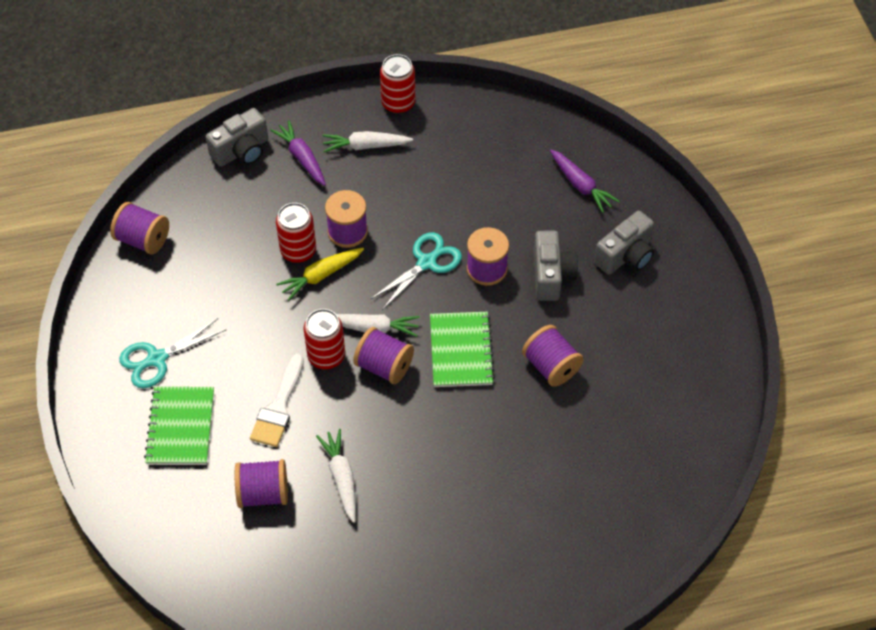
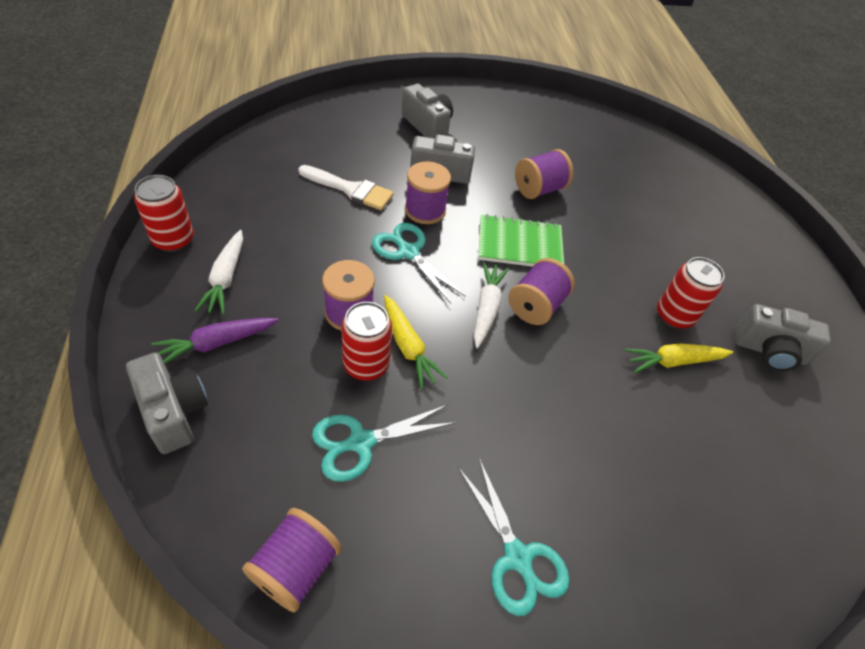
camera: 90 degrees left, 5 degrees down
green notebook [144,386,214,465] -> none
purple spool [235,459,288,508] -> none
white brush [250,354,304,447] -> white brush moved to [298,165,394,210]
red can [304,309,345,369] -> red can moved to [657,257,725,329]
white carrot [316,429,356,523] -> yellow carrot [624,343,733,373]
purple carrot [550,149,619,213] -> none
none -> turquoise scissors [312,405,456,482]
none -> grey camera [735,304,831,371]

